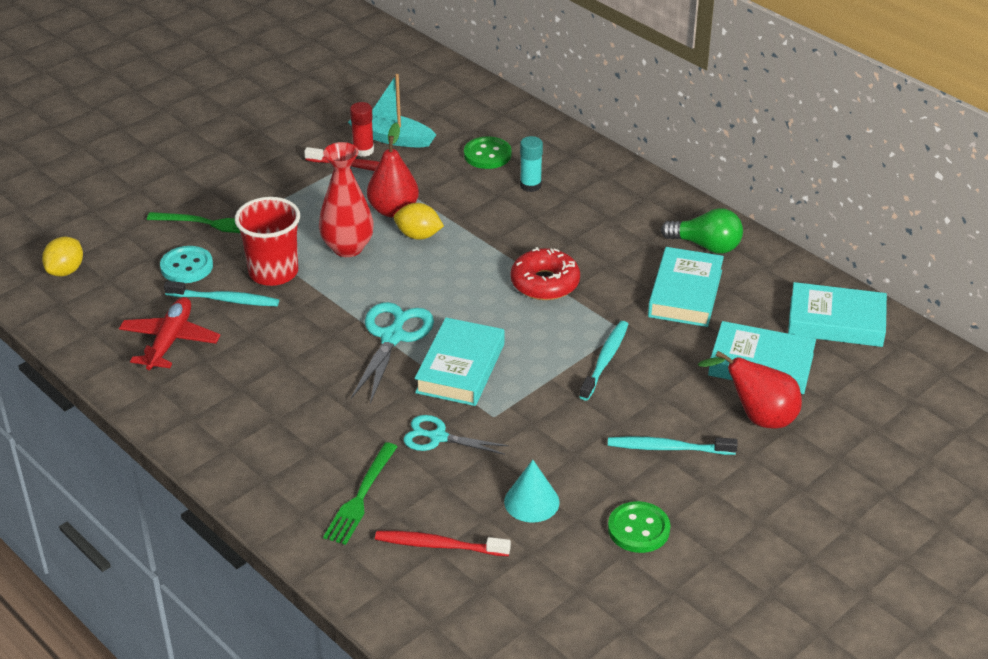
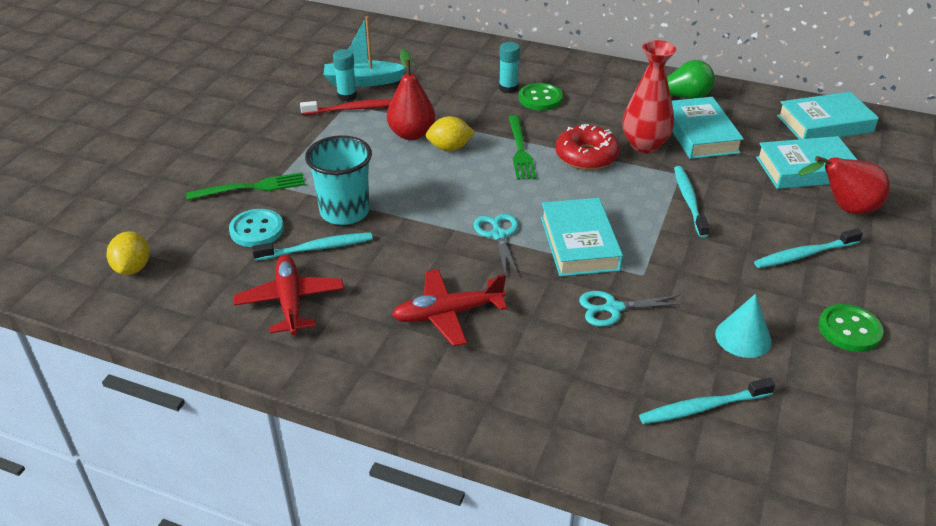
camera: 25 degrees left, 0 degrees up
red cup [235,197,300,286] -> turquoise cup [305,135,372,225]
red vase [319,142,374,257] -> red vase moved to [623,40,676,153]
green fork [323,442,398,545] -> green fork moved to [508,115,537,180]
red glue stick [350,102,374,157] -> turquoise glue stick [333,49,357,101]
turquoise scissors [351,302,434,404] -> turquoise scissors [474,214,519,277], size x0.66
red toothbrush [375,531,511,556] -> turquoise toothbrush [639,378,775,424]
green button [464,137,511,169] -> green button moved to [519,83,563,111]
none -> red plane [392,269,507,346]

